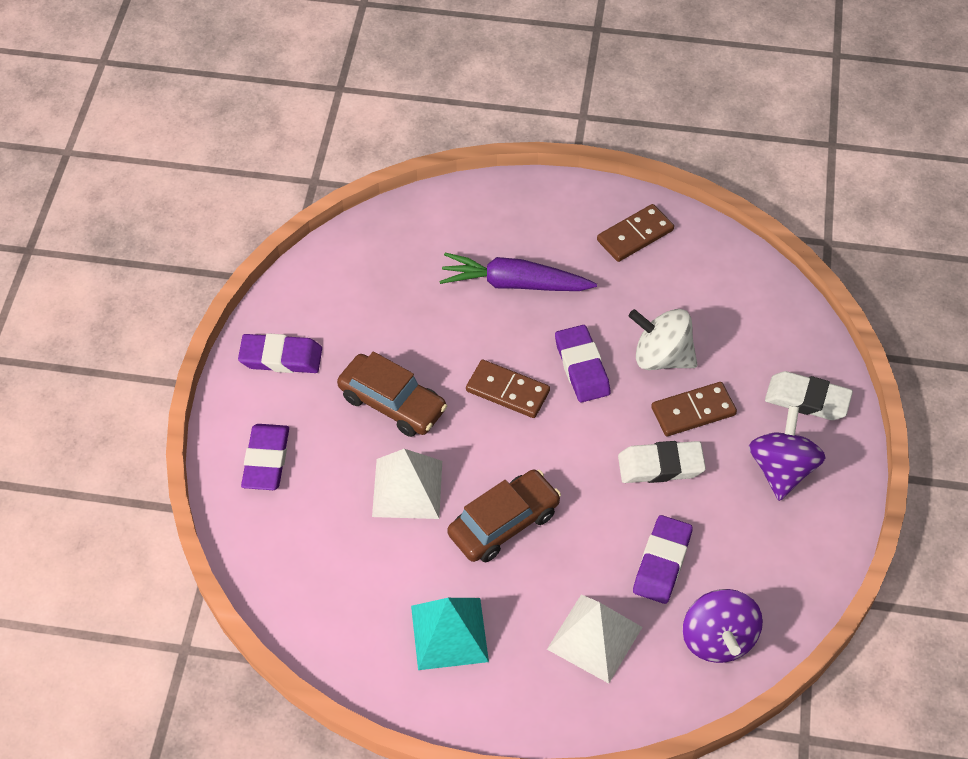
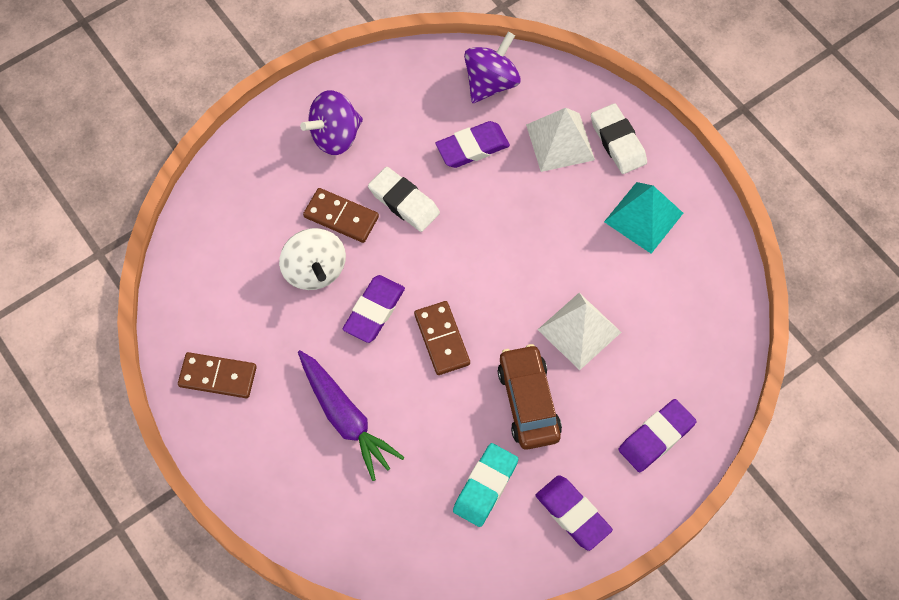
camera: 135 degrees left, 10 degrees up
brown car [447,469,561,562] -> none
white eraser [765,371,853,420] -> white eraser moved to [591,103,647,174]
none -> turquoise eraser [453,443,518,527]

